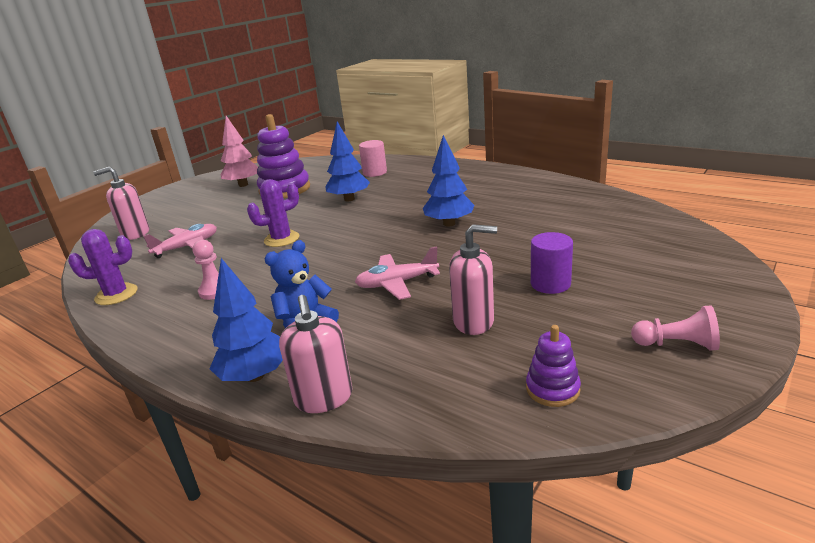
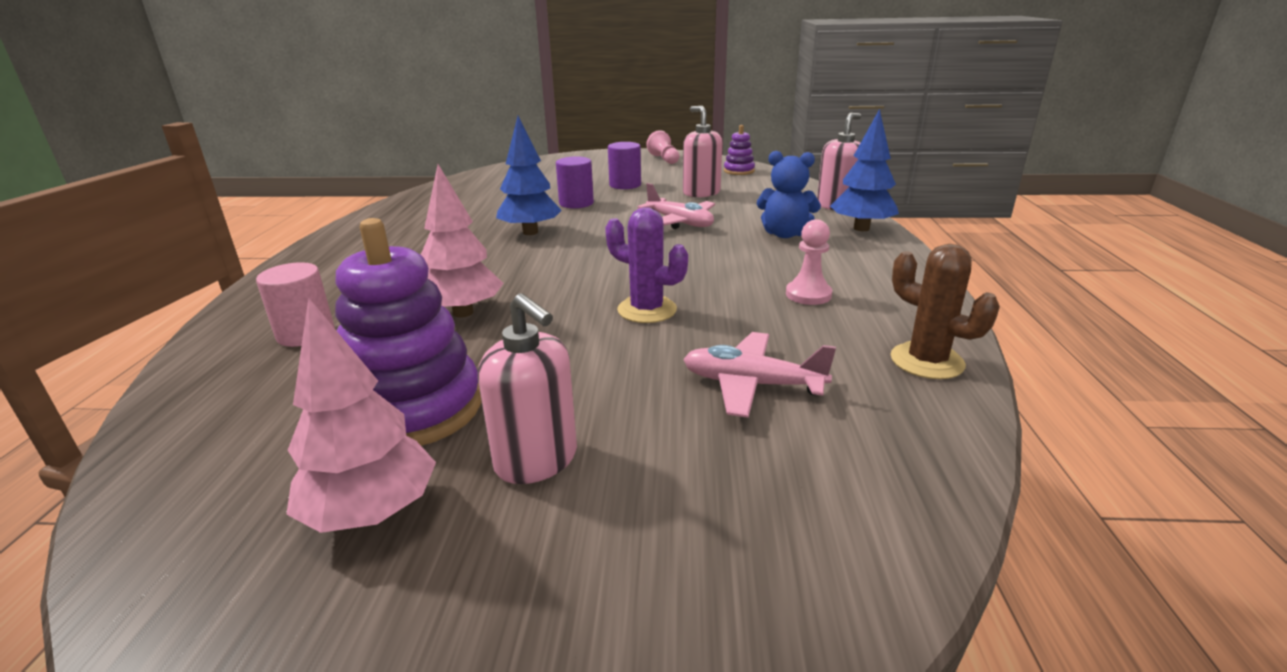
camera: 125 degrees left, 0 degrees up
purple cactus [68,229,138,305] -> brown cactus [891,244,1000,379]
pink soap dispenser [93,167,149,240] -> pink soap dispenser moved to [478,293,577,484]
blue tree [325,122,370,201] -> pink tree [421,164,504,318]
none -> purple cylinder [556,156,594,209]

